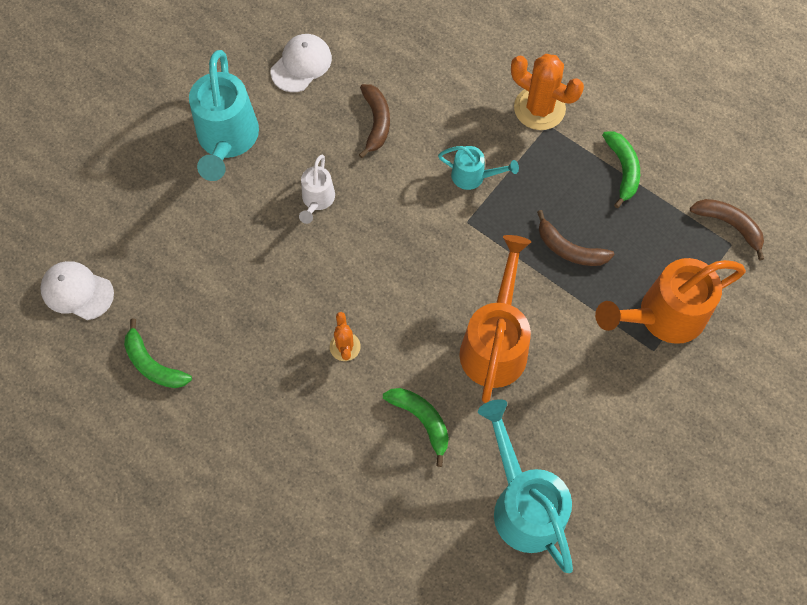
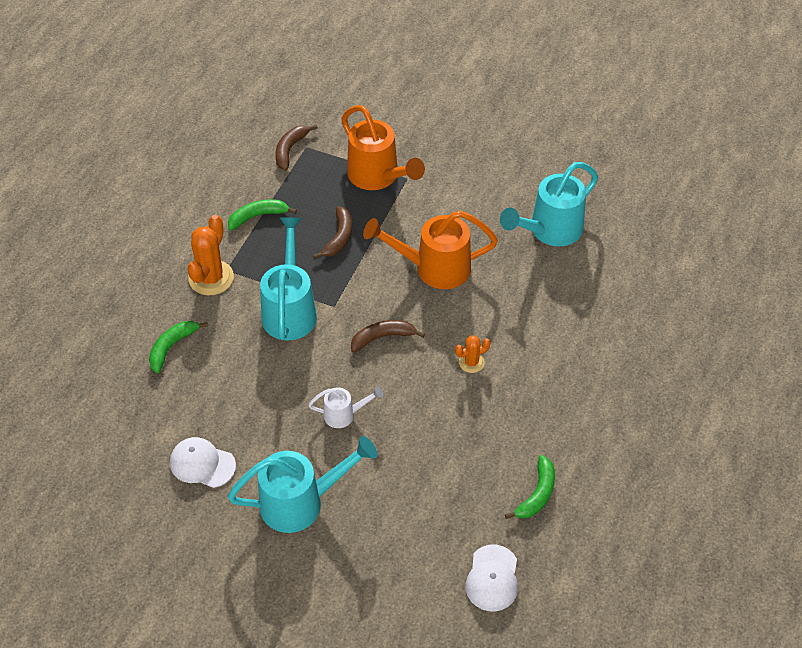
camera: 105 degrees left, 15 degrees down
brown banana [359,84,390,158] -> brown banana moved to [351,320,425,352]
green banana [383,388,449,467] -> green banana moved to [149,321,208,373]
turquoise watering can [438,146,519,190] -> turquoise watering can [260,217,317,341], size x1.92

